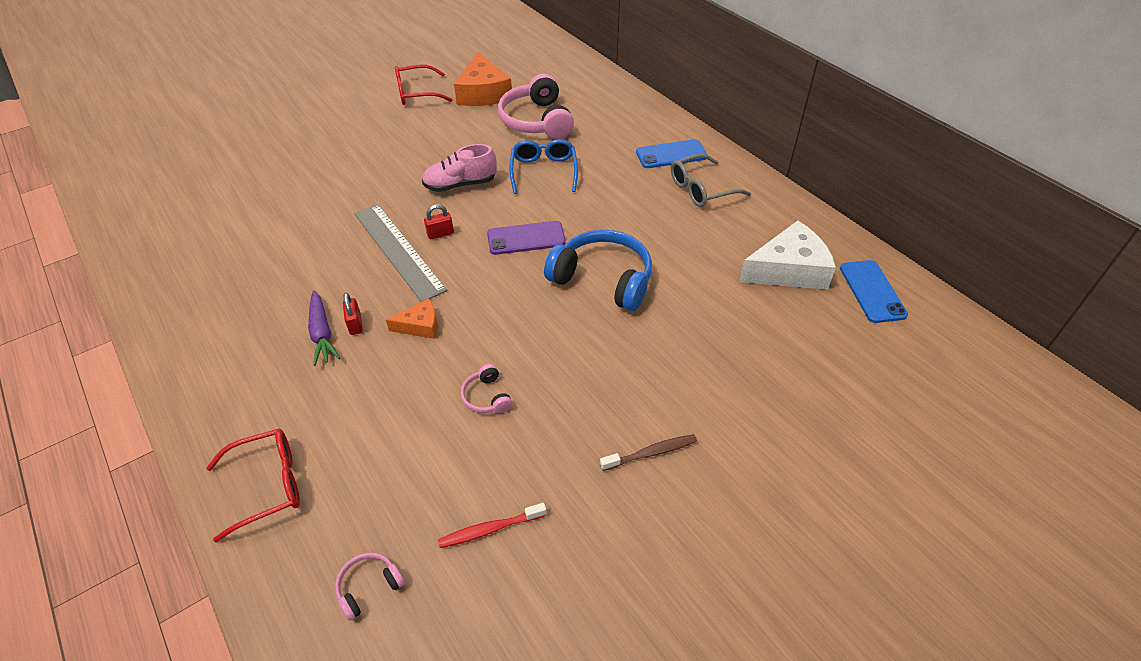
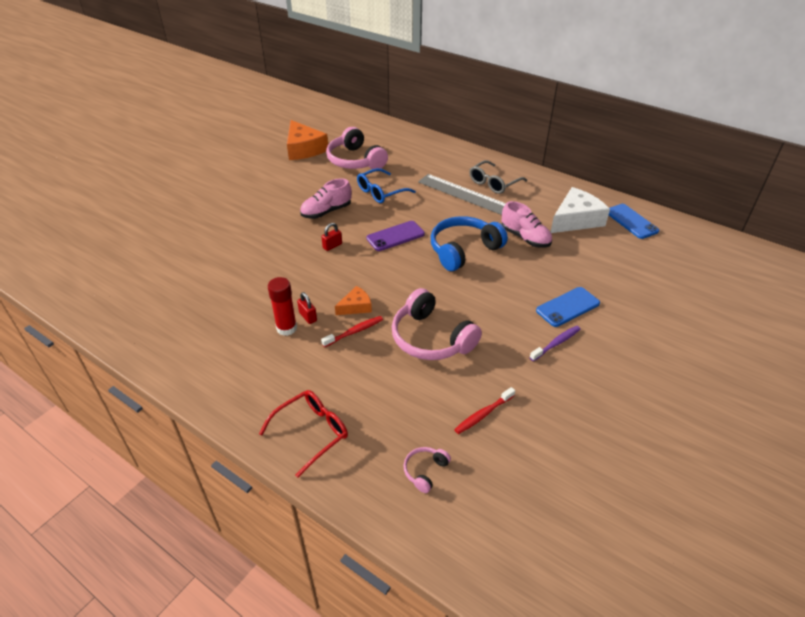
camera: 20 degrees left, 5 degrees down
purple carrot [308,290,340,366] -> red glue stick [268,277,297,336]
grey ruler [354,204,447,302] -> grey ruler moved to [418,174,506,215]
red glasses [395,65,453,105] -> none
pink headphones [461,364,513,413] -> pink headphones [392,288,482,360], size x2.20
blue glasses [509,139,578,194] -> blue glasses turned 105 degrees counterclockwise [357,168,416,203]
blue headphones [544,230,652,311] -> blue headphones turned 45 degrees counterclockwise [431,216,508,271]
brown toothbrush [600,434,697,471] -> purple toothbrush [529,326,581,361]
blue phone [636,139,707,168] -> blue phone moved to [536,287,600,327]
none -> red toothbrush [321,316,383,347]
none -> pink shoe [502,201,552,248]

